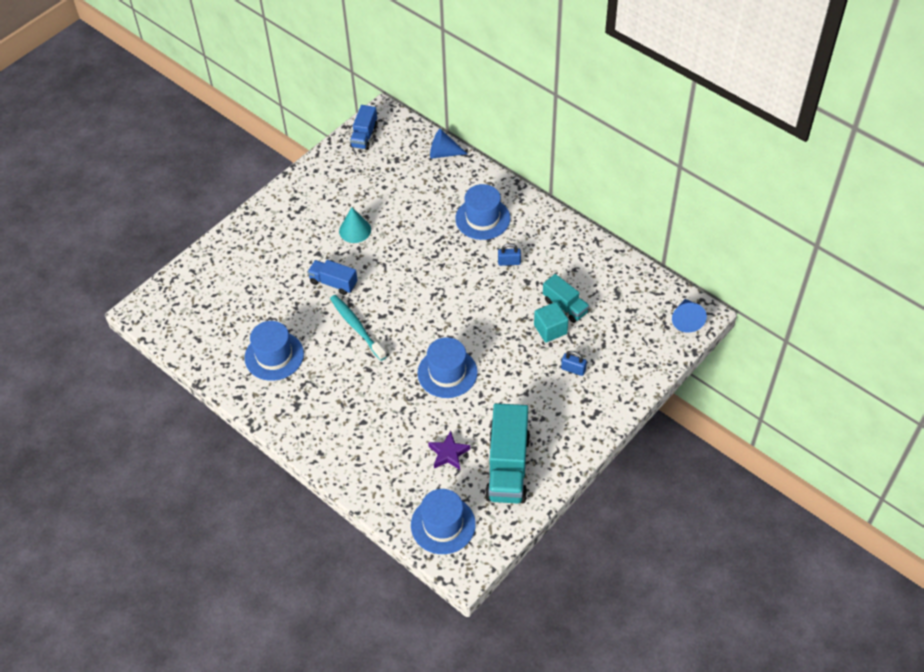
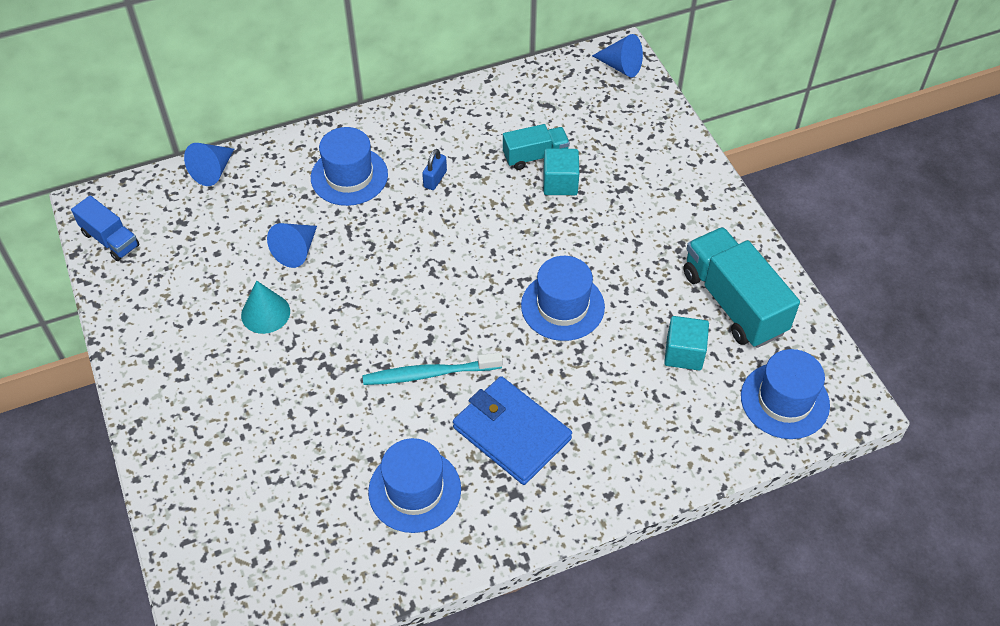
camera: 65 degrees left, 0 degrees up
blue truck [307,260,358,295] -> none
purple star [428,431,470,470] -> turquoise cube [664,316,709,370]
turquoise truck [485,403,530,504] -> turquoise truck turned 150 degrees counterclockwise [683,227,800,348]
blue padlock [561,351,587,376] -> none
none -> blue cone [267,223,317,268]
none -> blue wallet [453,376,572,485]

